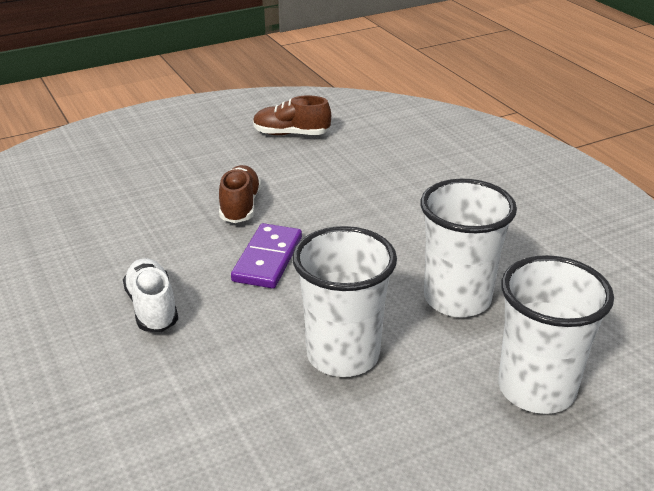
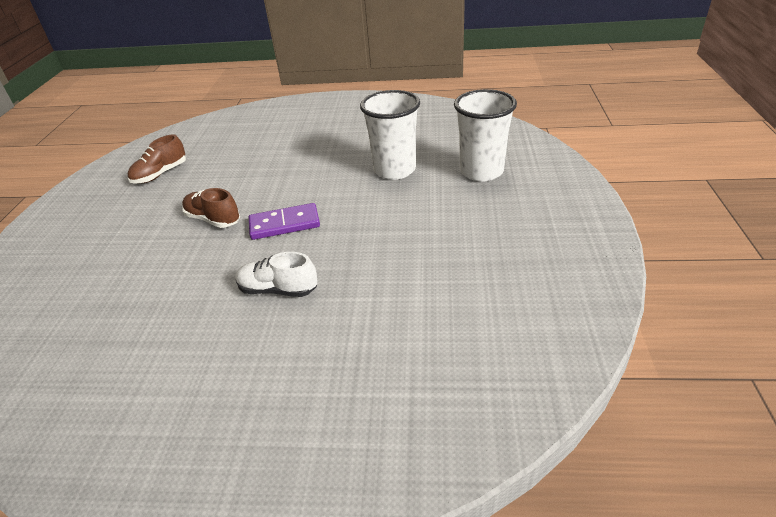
camera: 55 degrees left, 5 degrees up
purple domino [231,223,302,289] -> purple domino turned 60 degrees counterclockwise [249,203,320,240]
white cup [292,226,397,377] -> none

